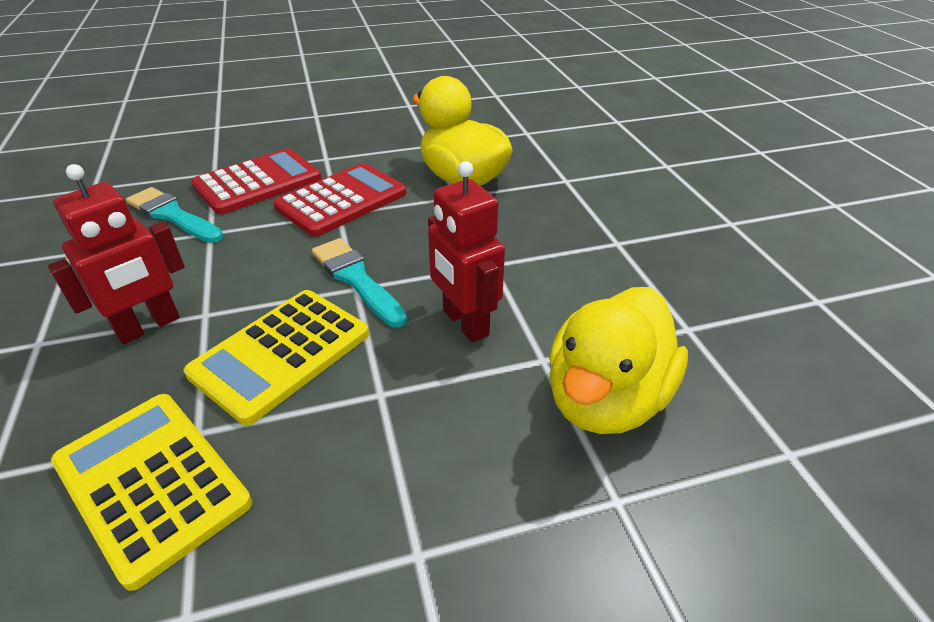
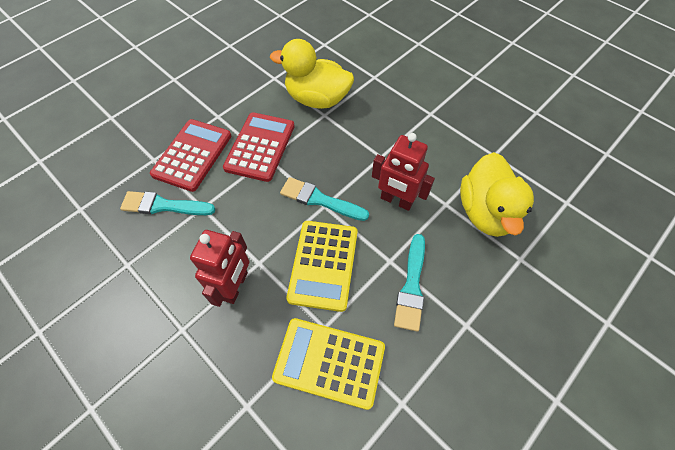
camera: 30 degrees left, 20 degrees up
none -> turquoise brush [394,234,425,332]

